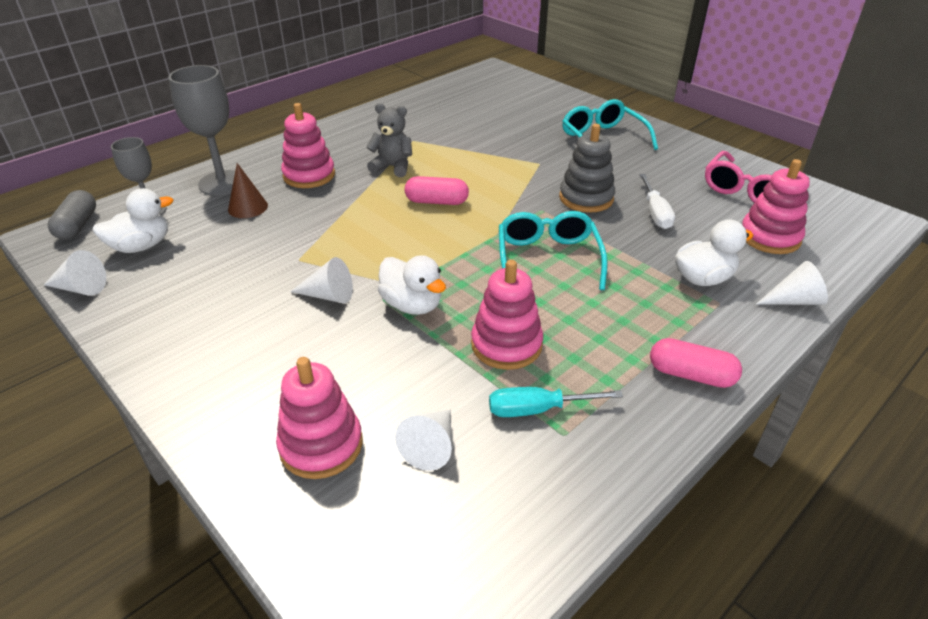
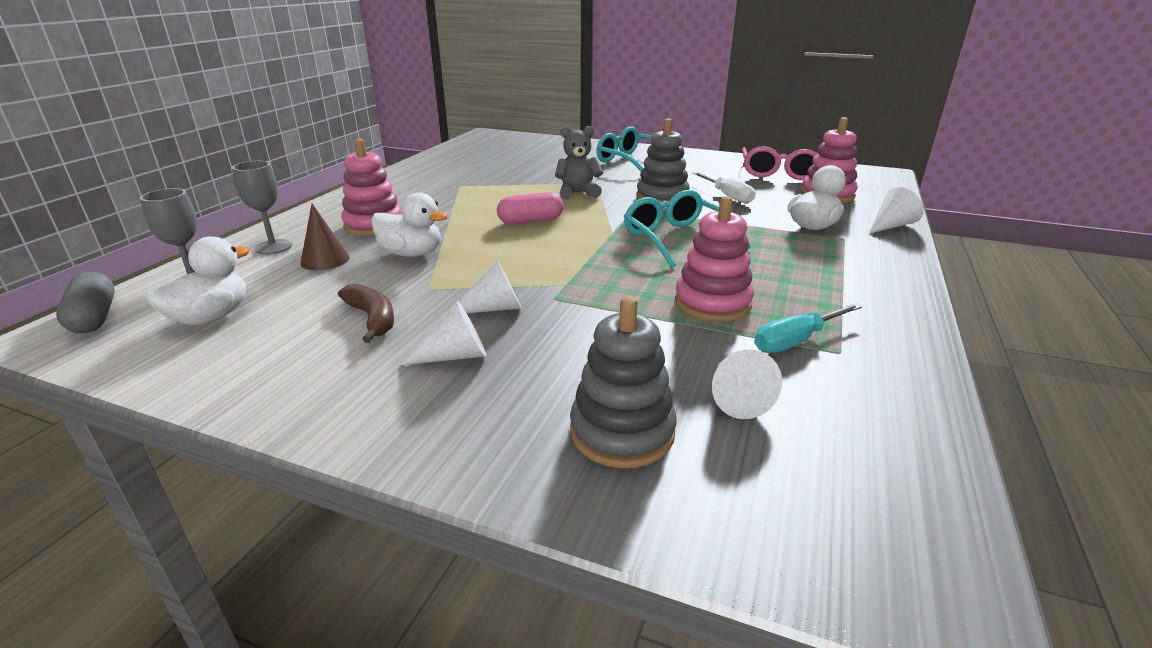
camera: 25 degrees left, 10 degrees down
white cone [44,250,106,296] -> white cone moved to [399,301,486,365]
grey goblet [168,65,235,196] -> grey goblet [232,161,292,255], size x0.62
pink stacking toy [276,357,363,479] -> grey stacking toy [570,296,677,468]
grey teddy bear [366,103,412,177] -> grey teddy bear moved to [555,126,603,199]
white duck [378,255,446,315] -> white duck moved to [371,192,448,257]
pink capsule [650,338,742,388] -> none
none -> brown banana [338,284,394,343]

